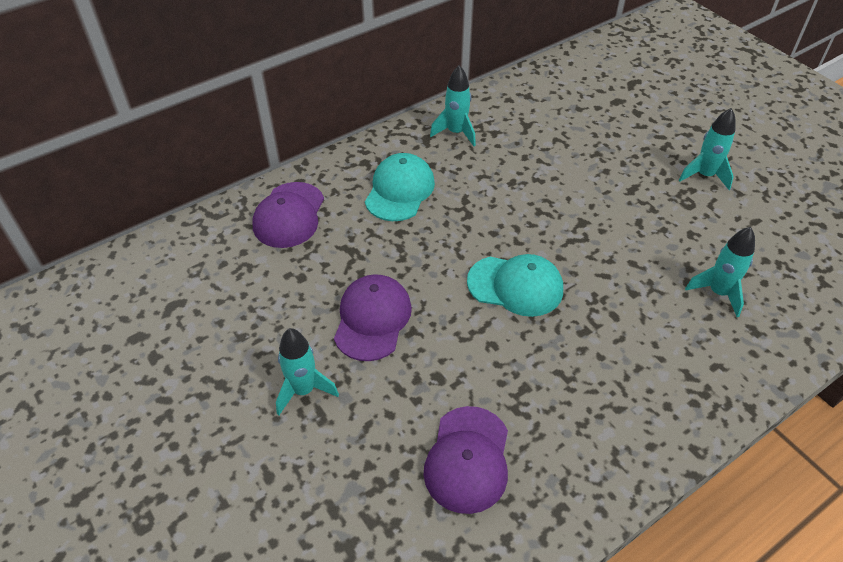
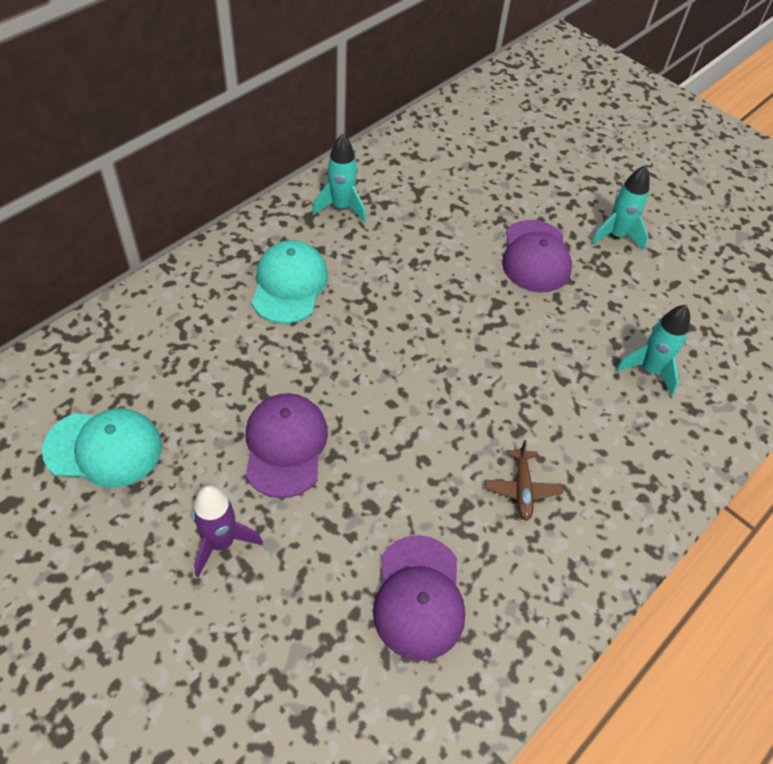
camera: 15 degrees left, 5 degrees up
purple cap [252,182,324,248] -> purple cap moved to [502,220,572,292]
turquoise rocket [276,328,339,415] -> purple rocket [192,485,263,577]
turquoise cap [467,254,563,317] -> turquoise cap moved to [42,408,162,487]
none -> brown plane [485,440,563,521]

